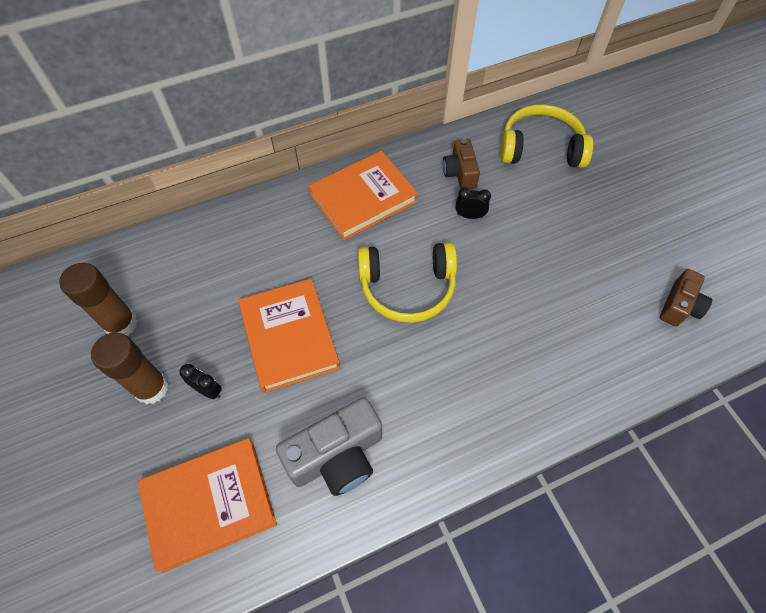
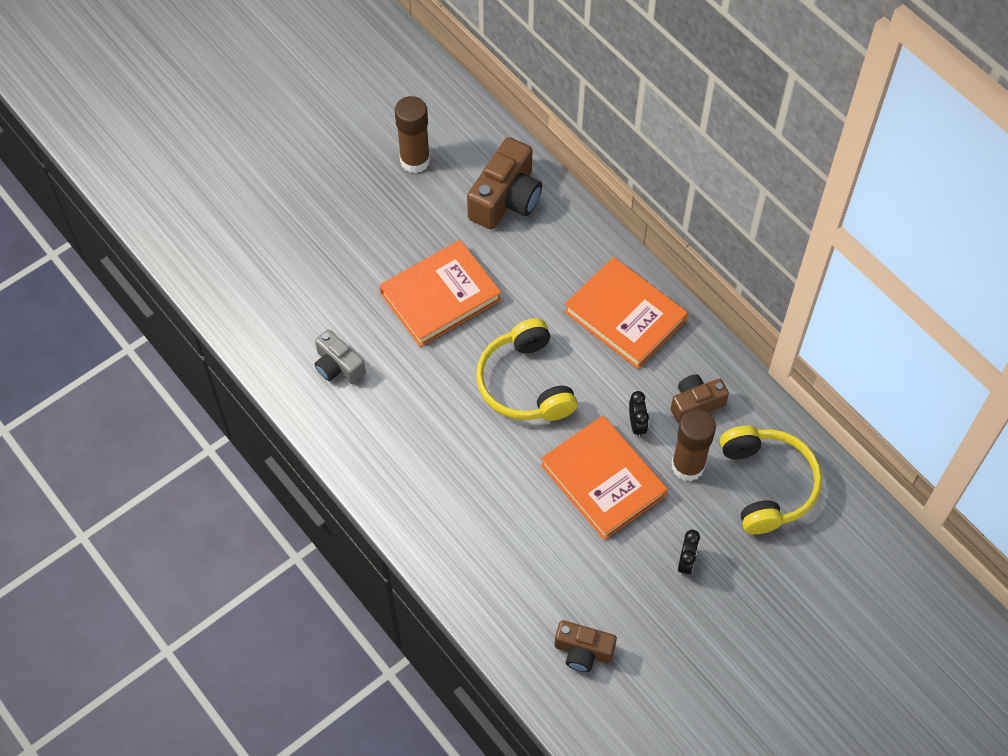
camera: 75 degrees right, 0 degrees up
brown glue stick [91,333,169,405] -> brown glue stick moved to [671,409,716,481]
orange book [138,438,277,573] -> orange book moved to [541,415,668,540]
black clock [179,364,222,399] -> black clock moved to [678,530,700,576]
grey camera [276,397,382,496] -> grey camera [314,329,366,384], size x0.61
none -> brown camera [467,137,542,230]

